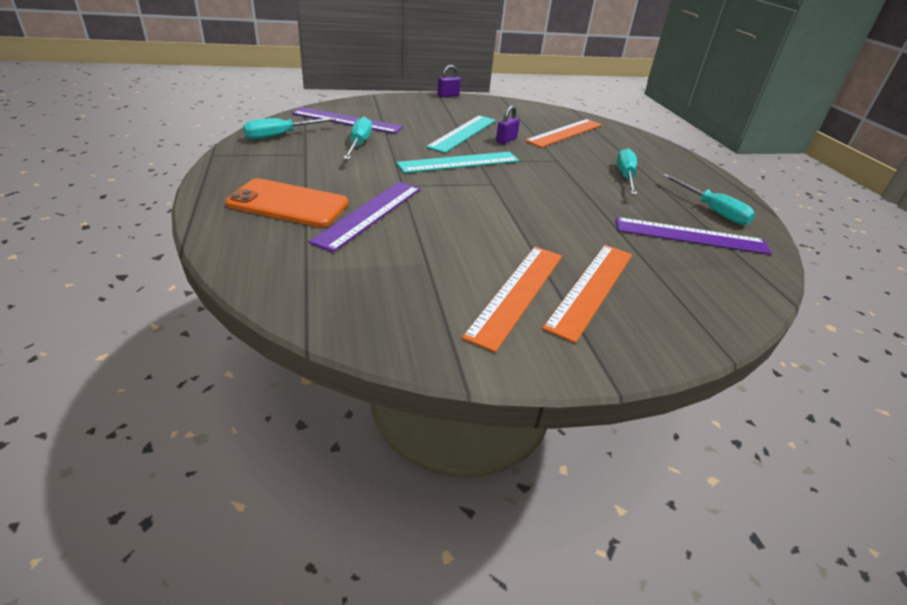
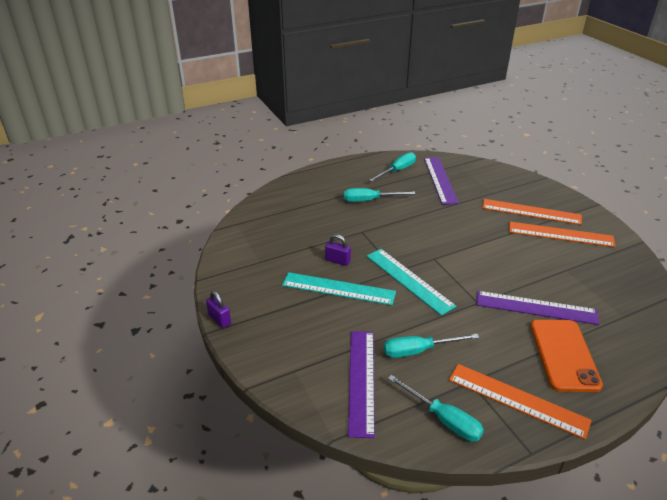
camera: 100 degrees left, 0 degrees up
orange ruler [525,119,602,148] -> orange ruler moved to [449,364,592,440]

